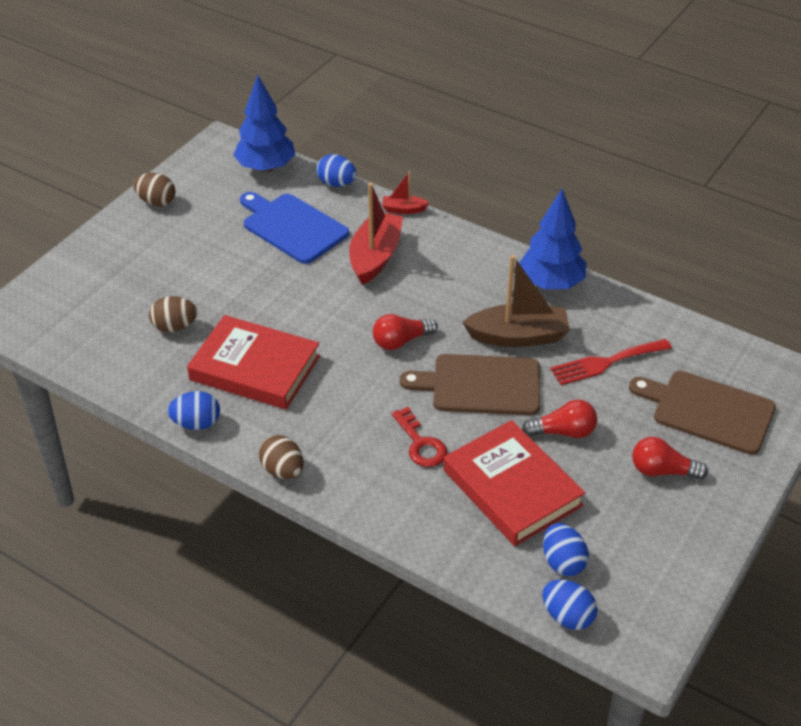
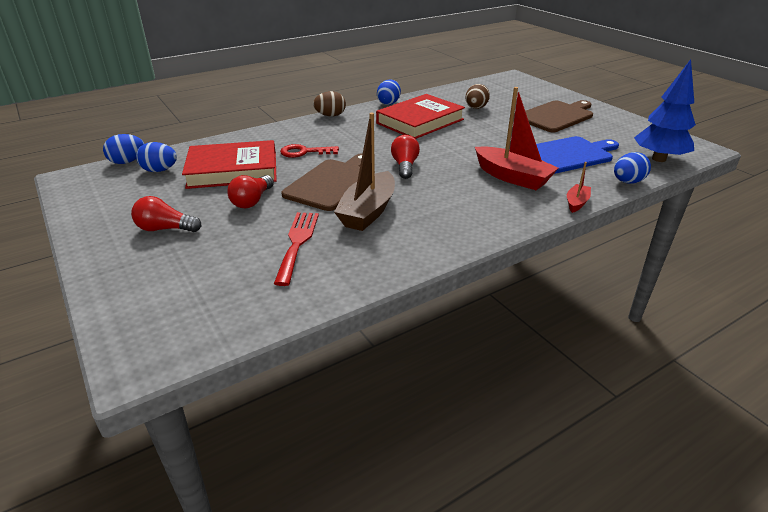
camera: 115 degrees right, 10 degrees down
brown egg [134,173,175,206] -> none
blue tree [519,189,587,289] -> none
brown cutting board [629,371,776,455] -> brown cutting board moved to [525,100,593,132]
red light bulb [632,437,708,480] -> red light bulb turned 120 degrees counterclockwise [131,196,201,232]

